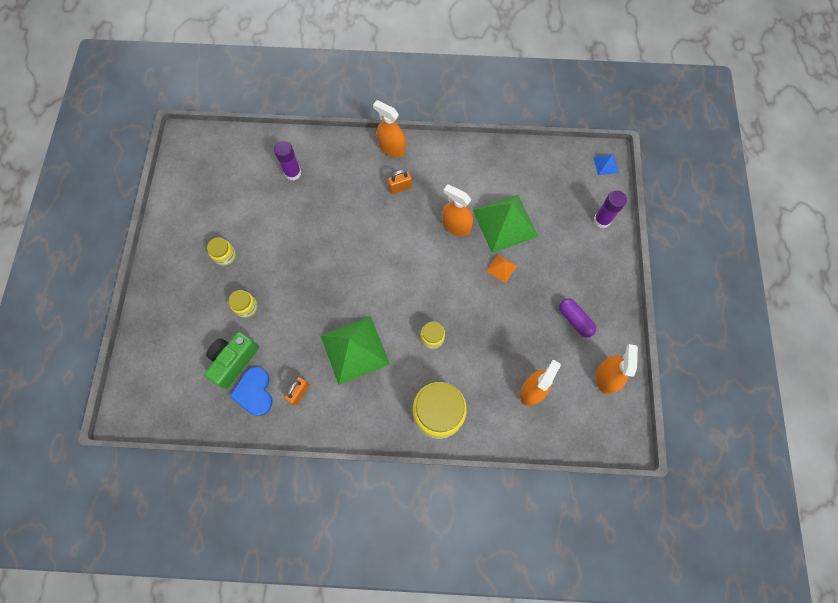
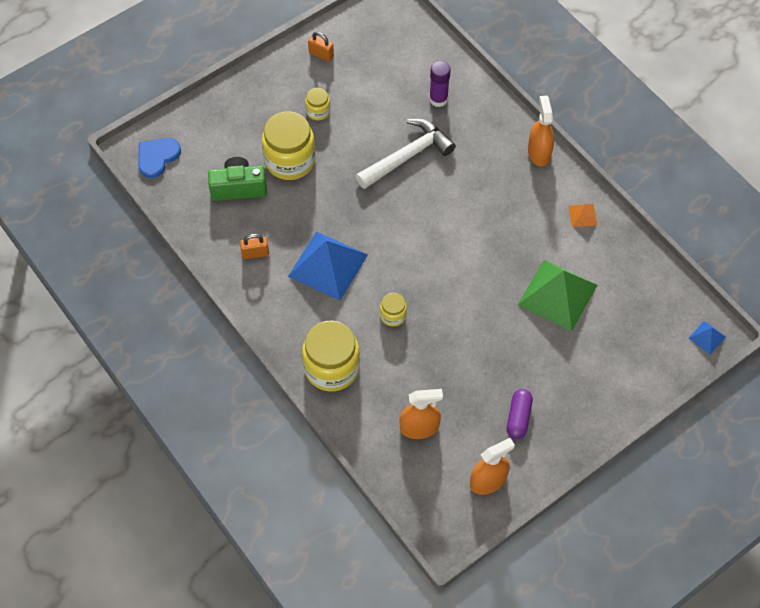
camera: 50 degrees right, 10 degrees down
yellow jar [229,290,257,318] -> yellow jar [262,111,316,180], size x2.05
blue heart [230,367,273,416] -> blue heart moved to [138,138,181,178]
green pyramid [320,316,390,385] -> blue pyramid [288,231,368,300]
orange padlock [388,170,412,194] -> orange padlock moved to [308,32,334,62]
orange spray bottle [442,184,473,236] -> none
orange pyramid [486,254,517,283] -> orange pyramid moved to [568,204,598,228]
purple glue stick [594,190,627,228] -> none
none -> white hammer [356,119,456,189]

